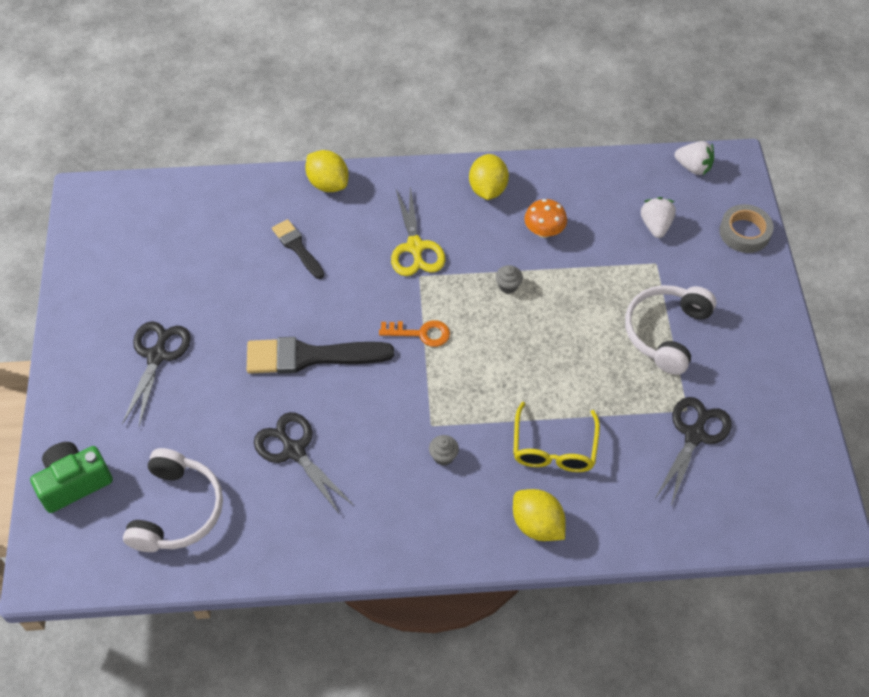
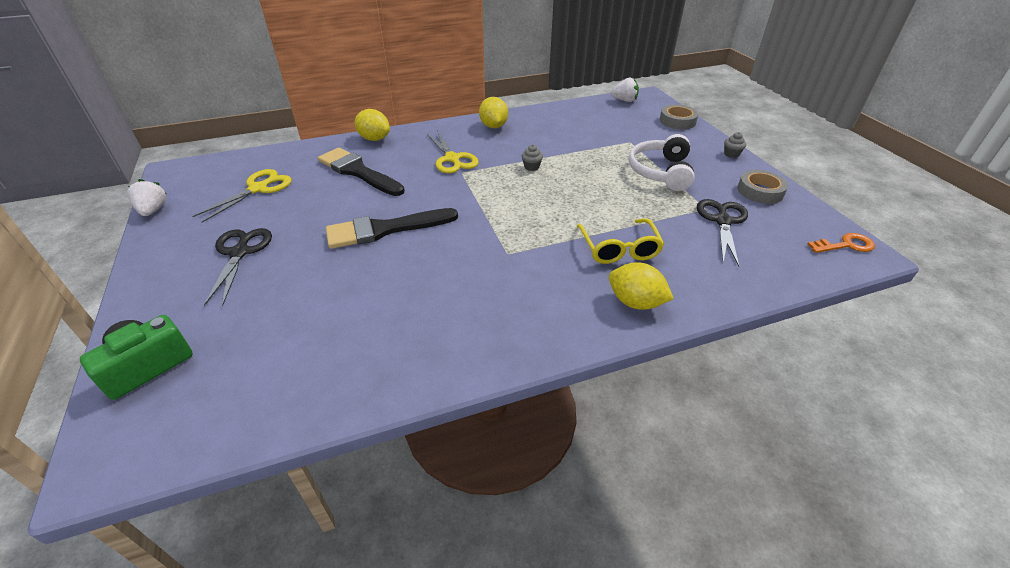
camera: 15 degrees left, 15 degrees down
white headphones [123,448,223,552] -> none
black scissors [254,412,354,515] -> none
black brush [272,219,324,279] -> black brush [318,148,405,196], size x1.73
orange key [379,320,450,347] -> orange key moved to [808,233,875,253]
grey cupcake [429,435,459,466] -> grey cupcake moved to [724,132,746,158]
orange mushroom [524,199,567,238] -> none
white strawberry [641,197,676,238] -> white strawberry moved to [128,179,167,216]
none -> yellow scissors [192,169,292,223]
none -> grey tape [737,170,788,204]

